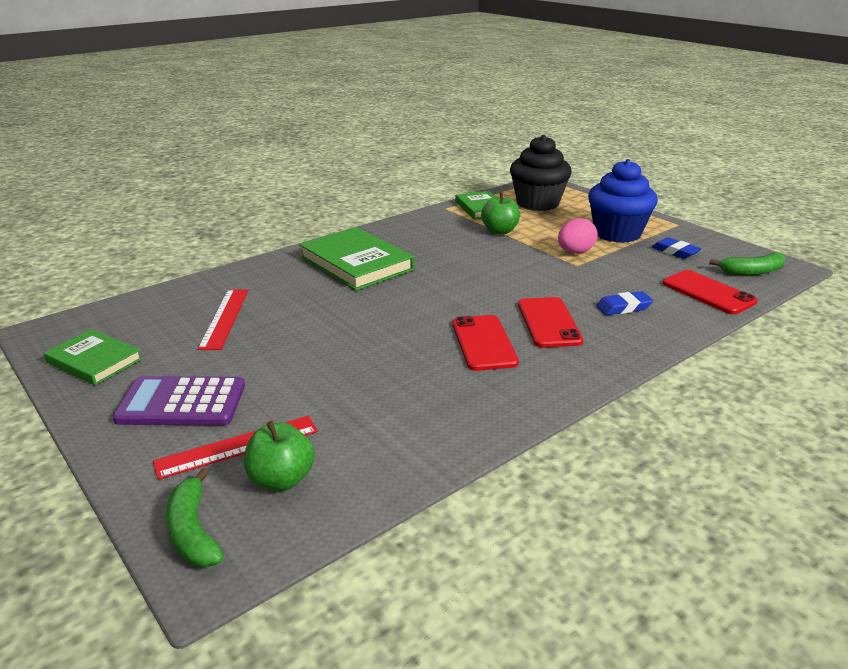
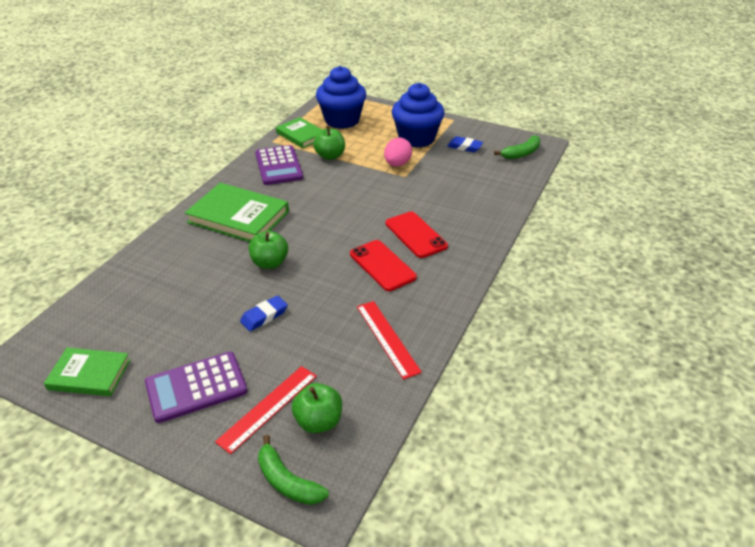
camera: 25 degrees left, 10 degrees up
red ruler [198,289,248,350] -> red ruler moved to [357,301,422,380]
black cupcake [510,135,572,211] -> blue cupcake [316,66,366,129]
blue eraser [596,291,653,315] -> blue eraser moved to [240,295,288,331]
red phone [663,270,758,314] -> none
none -> green apple [249,230,288,269]
none -> purple calculator [255,145,303,185]

